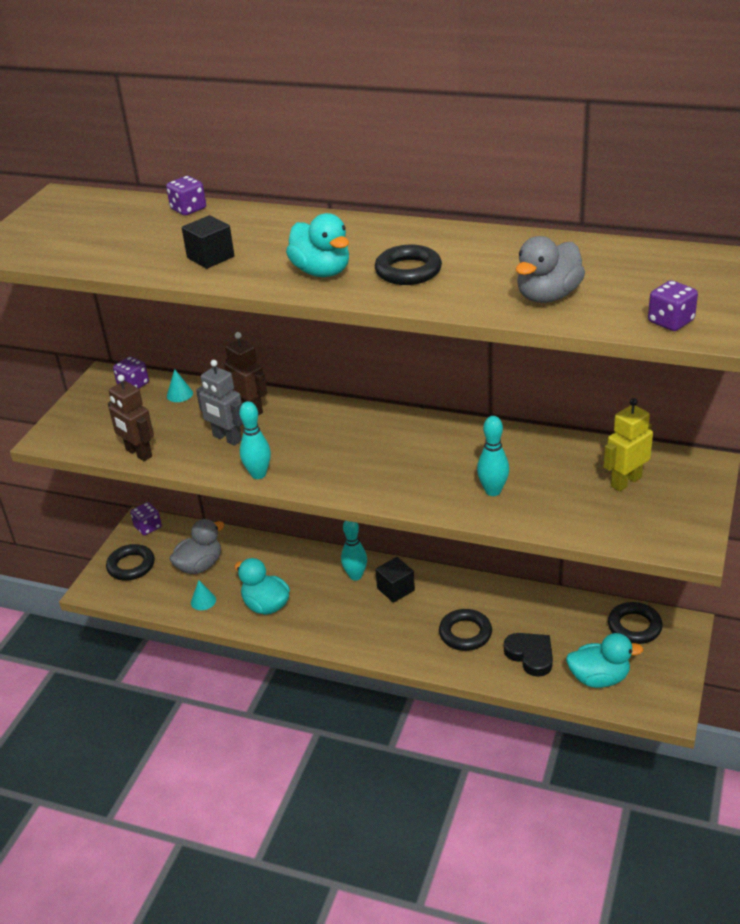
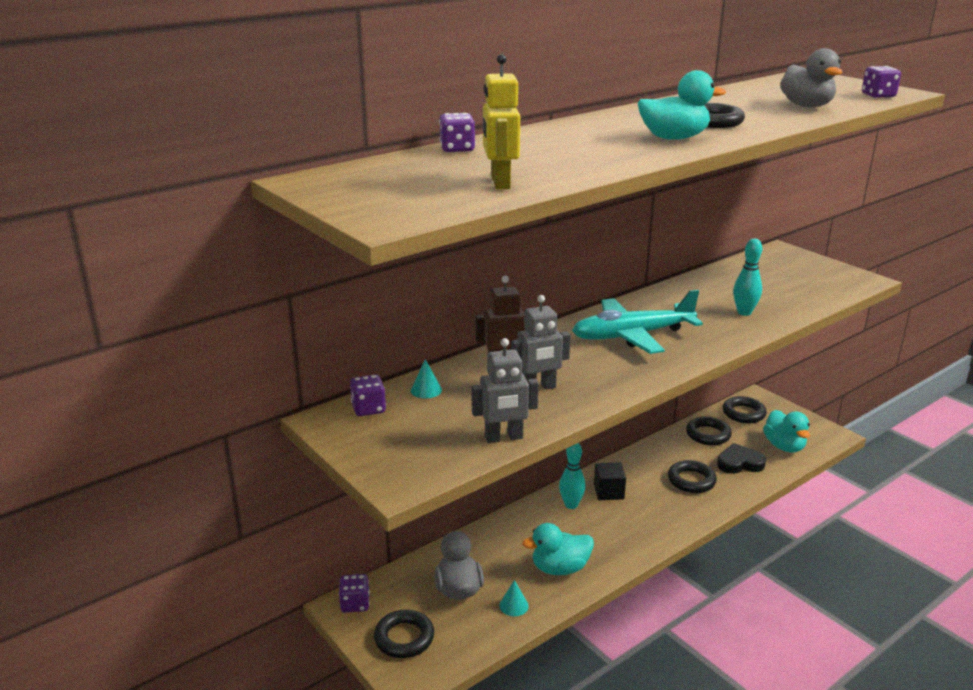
camera: 60 degrees left, 10 degrees down
brown robot [108,375,154,461] -> grey robot [471,338,538,443]
black cube [182,215,234,269] -> none
turquoise bowling pin [239,401,271,479] -> none
turquoise duck [566,633,644,688] -> turquoise duck turned 135 degrees clockwise [763,410,810,453]
yellow robot [603,398,653,492] -> yellow robot moved to [483,54,520,189]
none -> turquoise plane [572,290,703,354]
none -> black ring [686,416,732,445]

